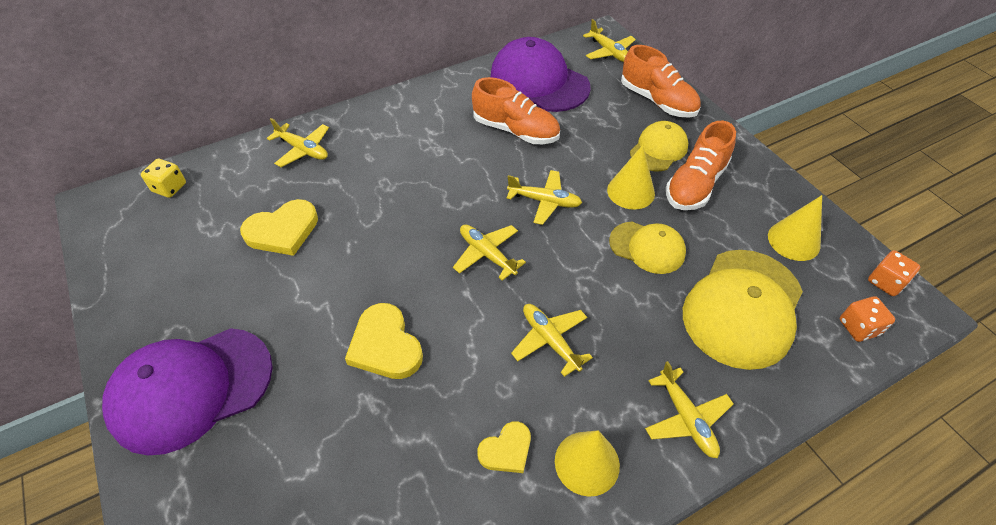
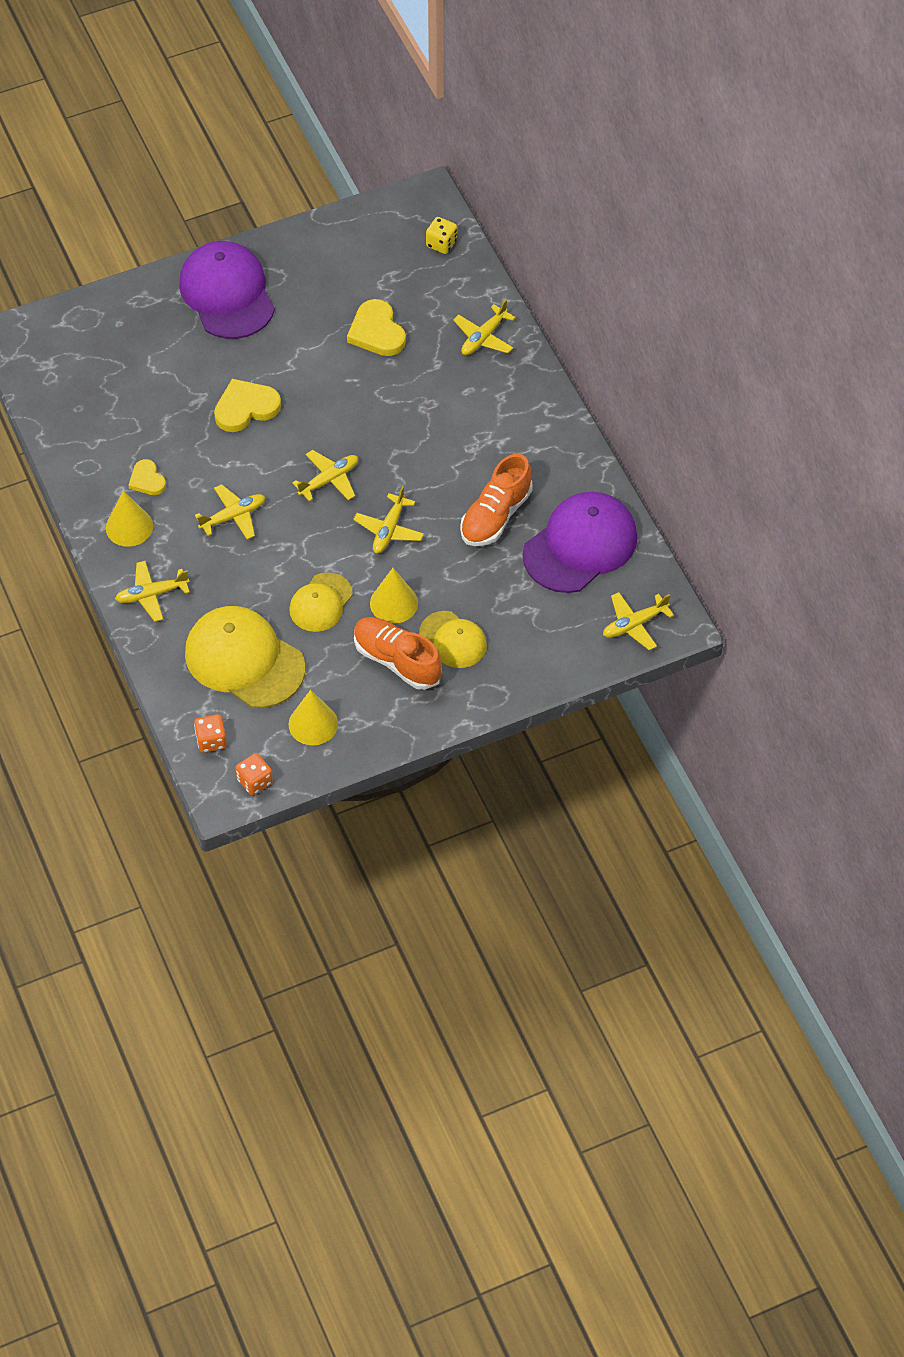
camera: 95 degrees right, 5 degrees up
orange shoe [621,45,701,118] -> none

